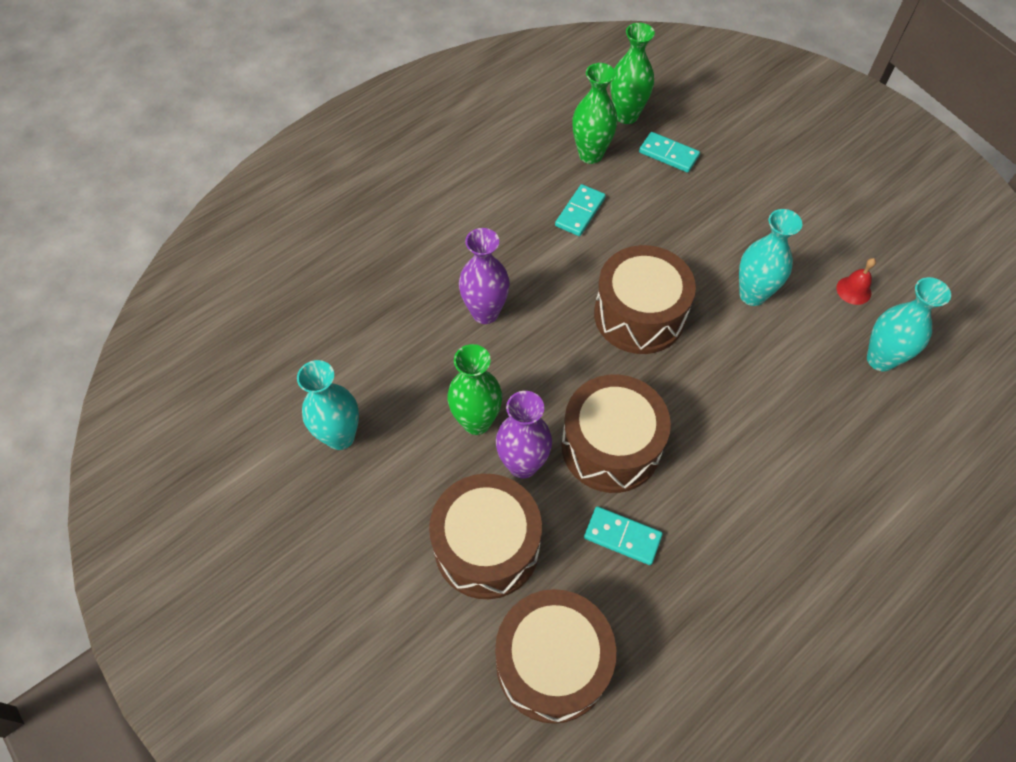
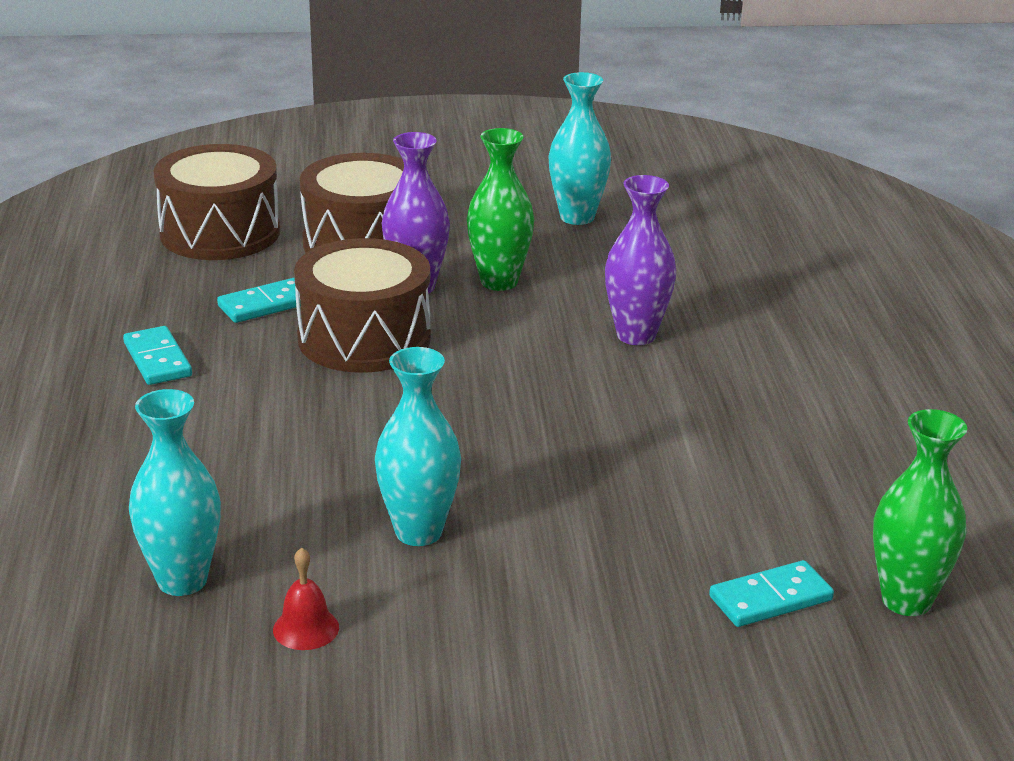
camera: 125 degrees right, 30 degrees down
turquoise domino [555,184,606,236] -> turquoise domino moved to [123,326,192,385]
green vase [572,63,618,164] -> none
brown drum [594,245,696,354] -> none

